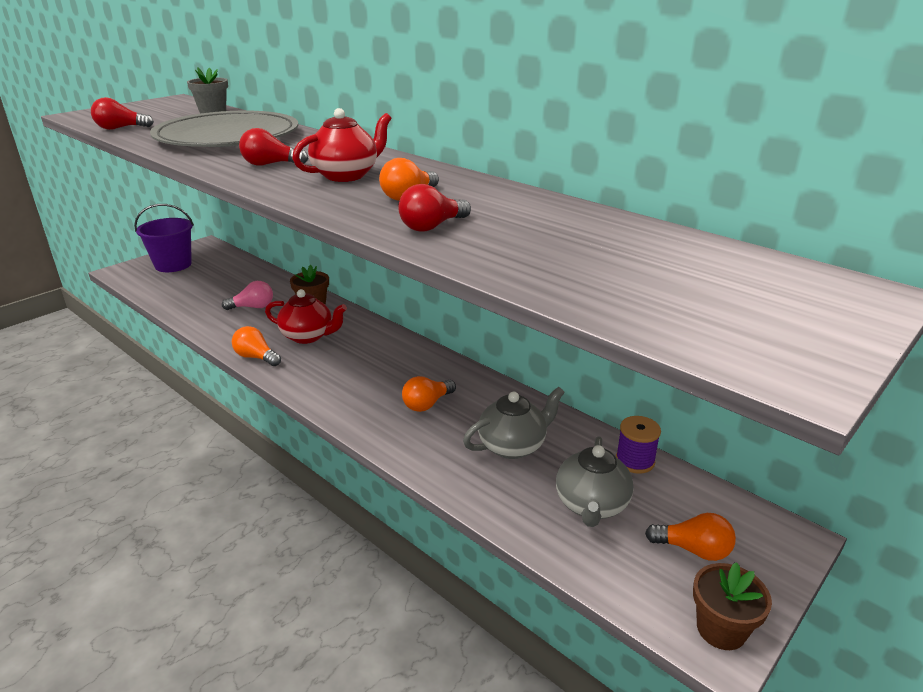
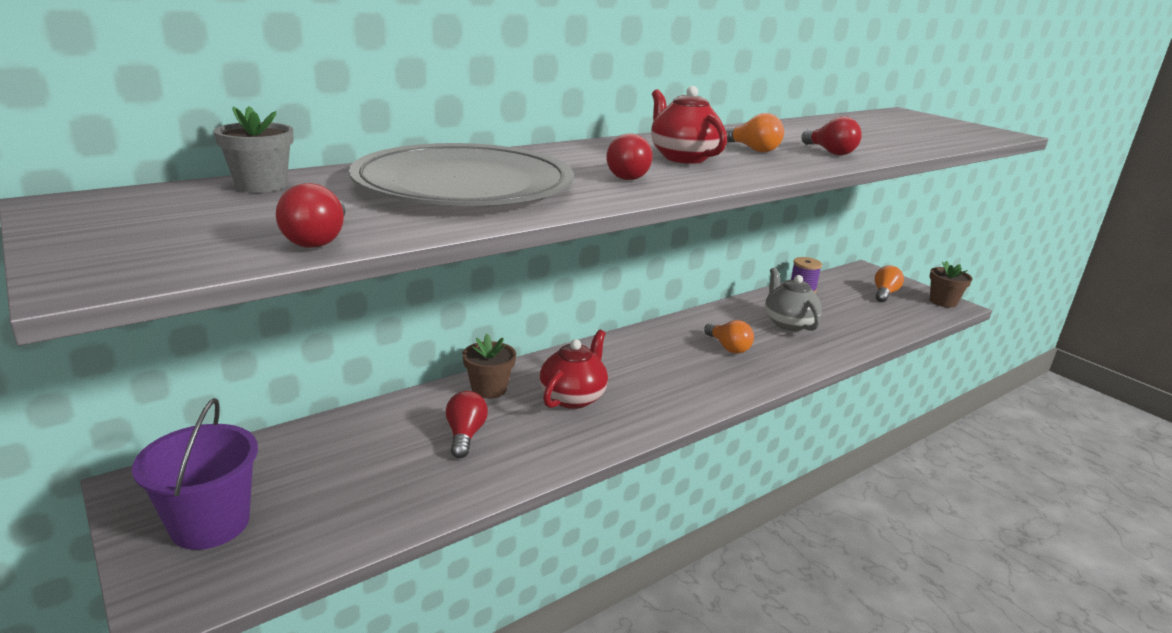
camera: 80 degrees left, 5 degrees down
pink light bulb [222,281,273,310] -> red light bulb [446,391,488,458]
orange light bulb [232,326,281,366] -> none
grey teapot [556,436,634,527] -> none

